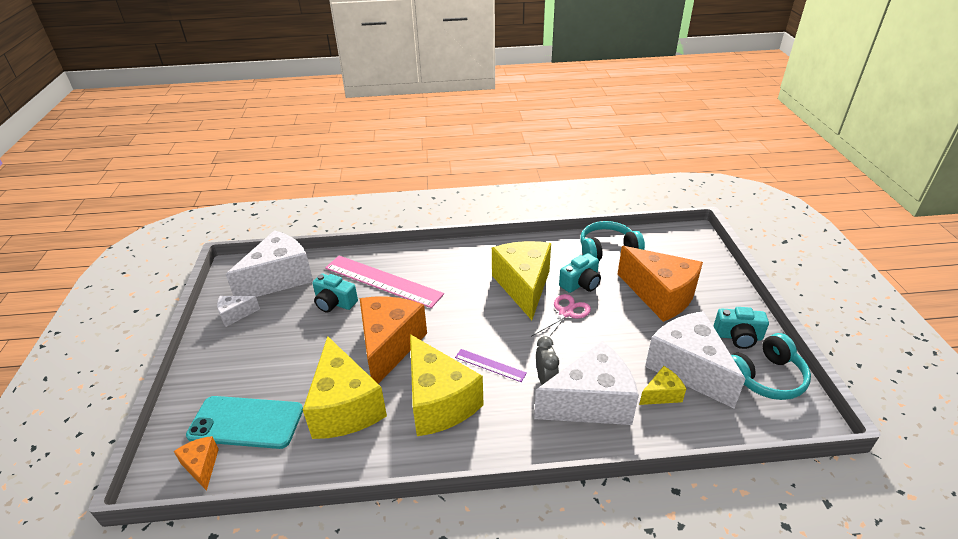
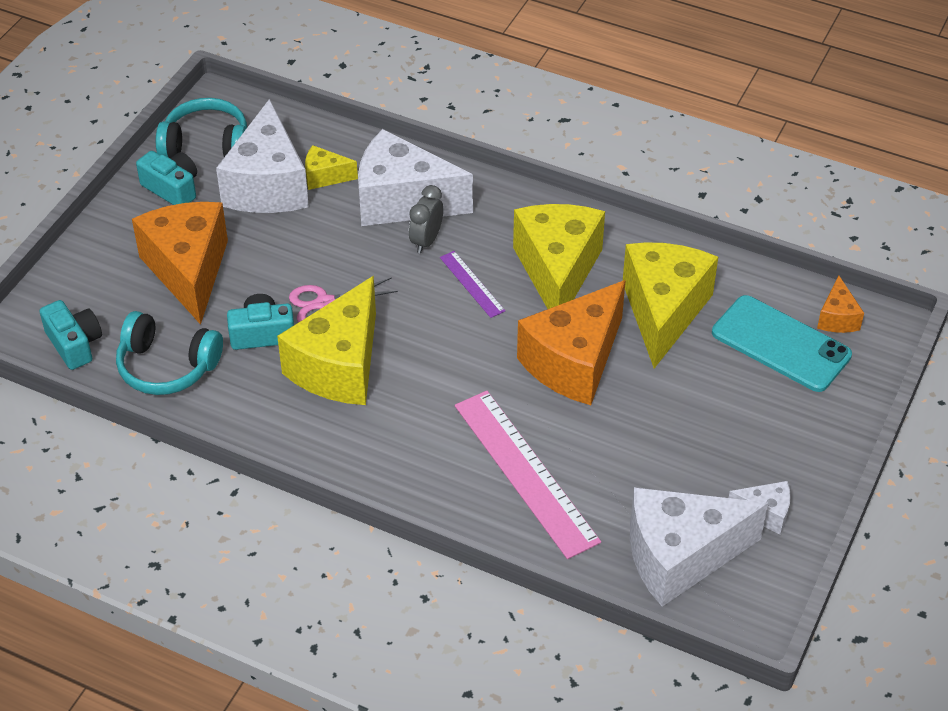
camera: 150 degrees left, 10 degrees up
turquoise camera [312,274,358,313] -> turquoise camera moved to [40,300,102,370]

